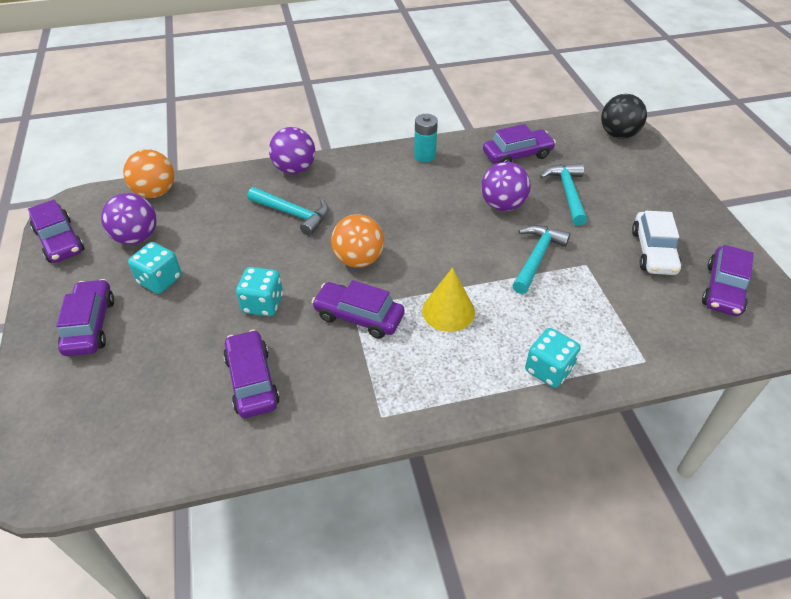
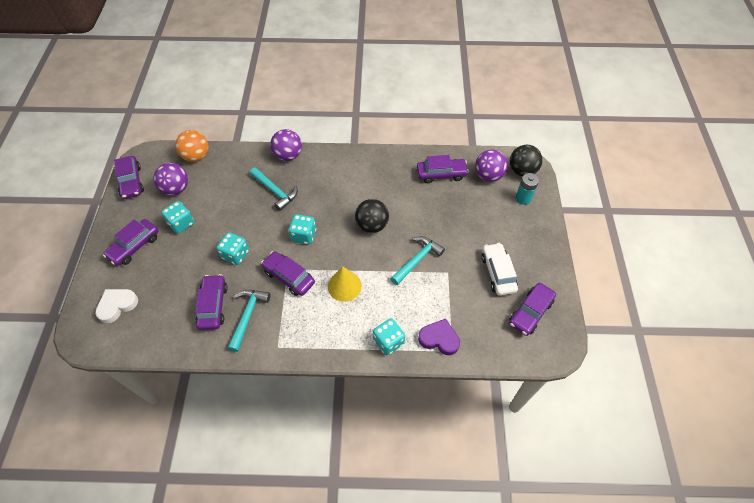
camera: 15 degrees right, 10 degrees up
purple car [56,279,114,356] -> purple car turned 150 degrees counterclockwise [103,219,159,266]
orange ball [331,214,384,268] -> turquoise dice [289,214,316,245]
turquoise battery [414,114,438,162] -> turquoise battery moved to [515,173,539,205]
purple ball [481,162,531,211] -> purple ball moved to [475,149,508,182]
turquoise hammer [540,163,587,226] -> turquoise hammer moved to [228,290,271,352]
white car [632,211,681,275] -> white car turned 150 degrees clockwise [481,243,518,296]
none -> white heart [95,289,138,323]
none -> black ball [355,199,389,233]
none -> purple heart [418,319,460,355]

